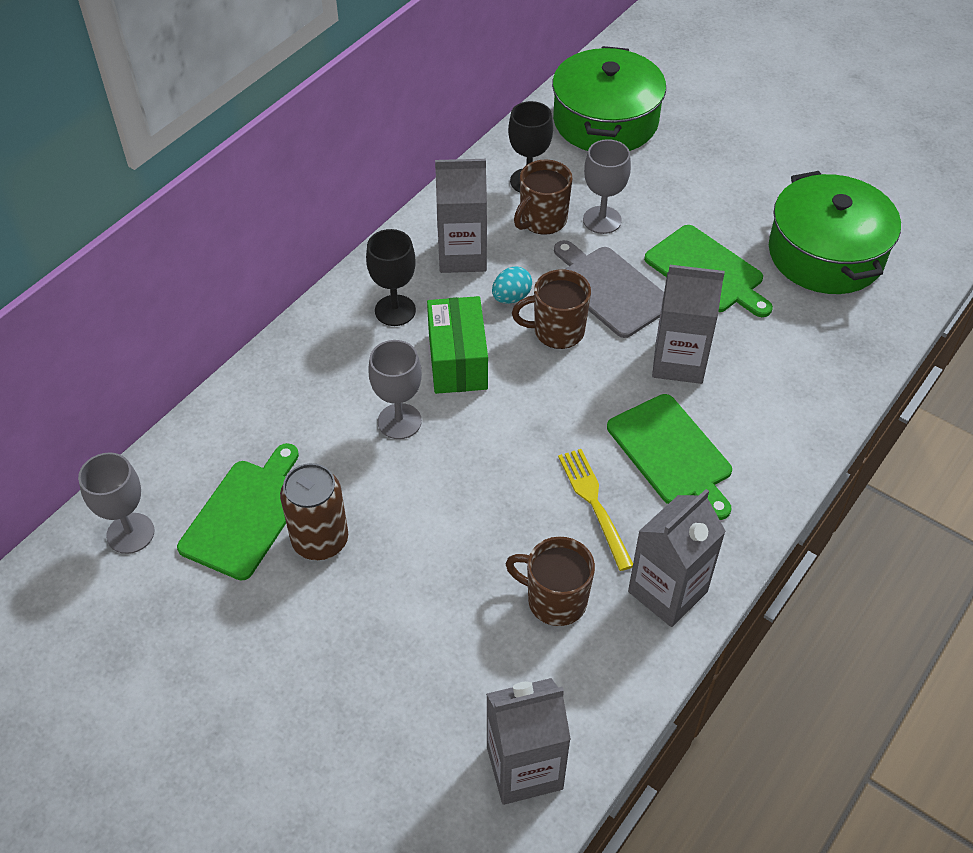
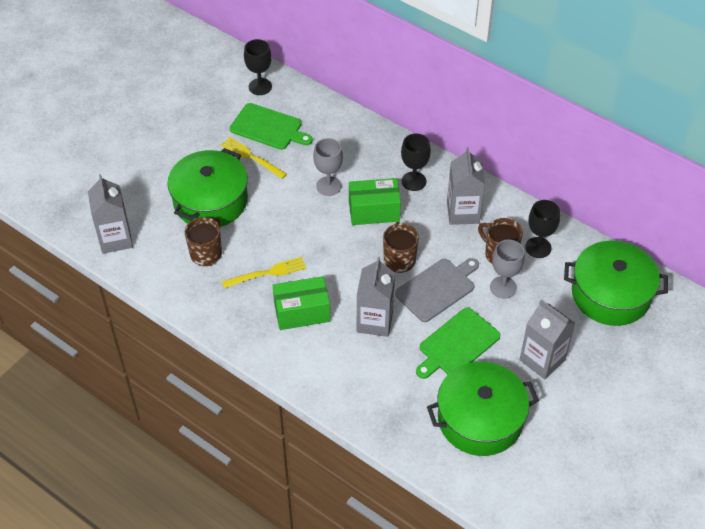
camera: 90 degrees right, 0 degrees up
grey goblet [78,452,154,554] -> black goblet [244,39,272,95]
brown can [280,463,348,560] -> yellow fork [221,137,287,179]
turquoise egg [492,266,532,304] -> none
green cutting board [607,394,732,520] -> green box [273,276,331,330]
grey carton [628,489,726,627] -> grey carton moved to [519,299,576,380]
none -> green pot [168,148,248,227]

